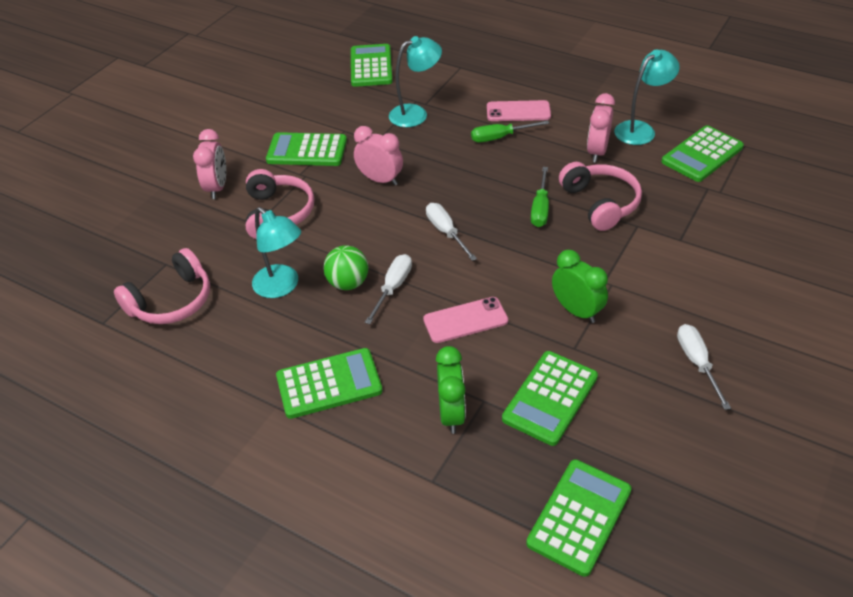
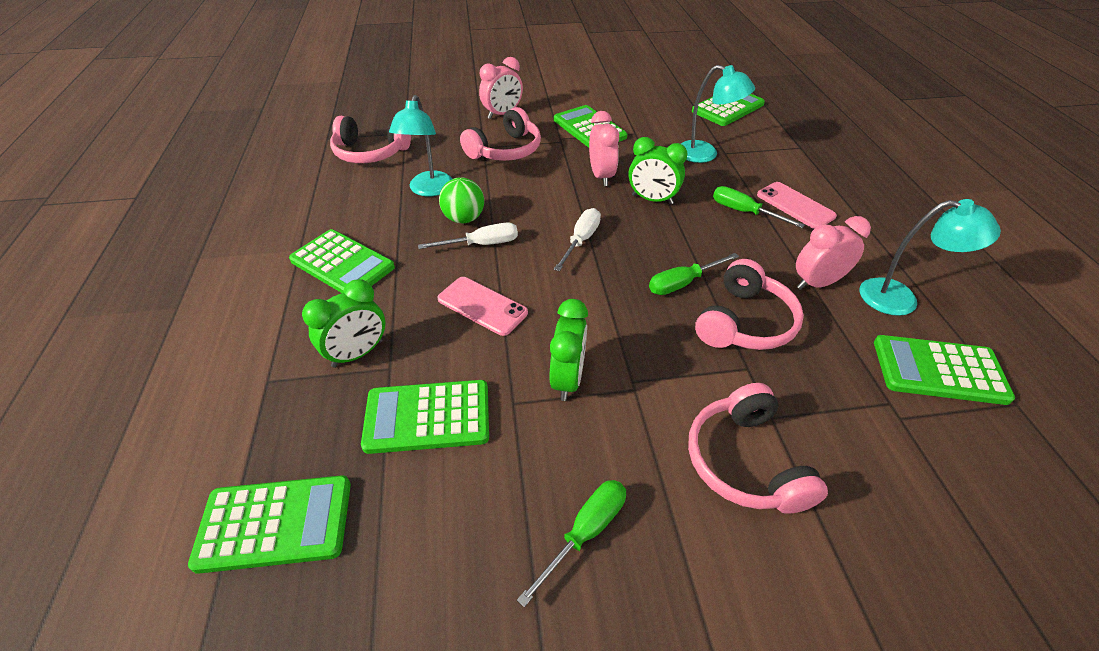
camera: 50 degrees right, 0 degrees up
white screwdriver [677,324,731,410] -> green screwdriver [517,480,626,607]
none -> green clock [629,137,687,205]
none -> pink headphones [688,383,828,514]

